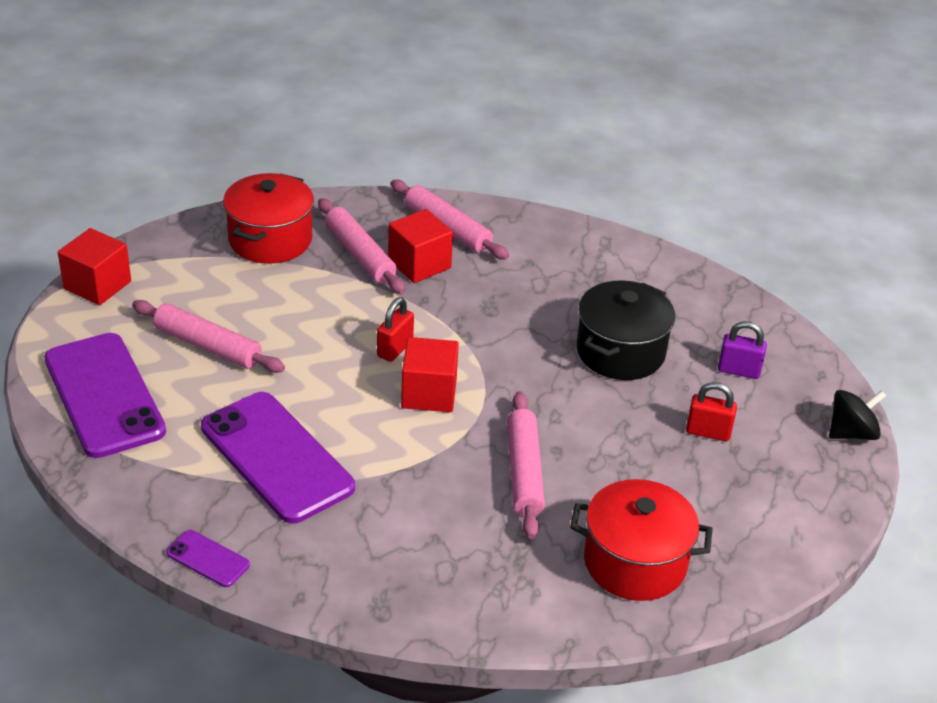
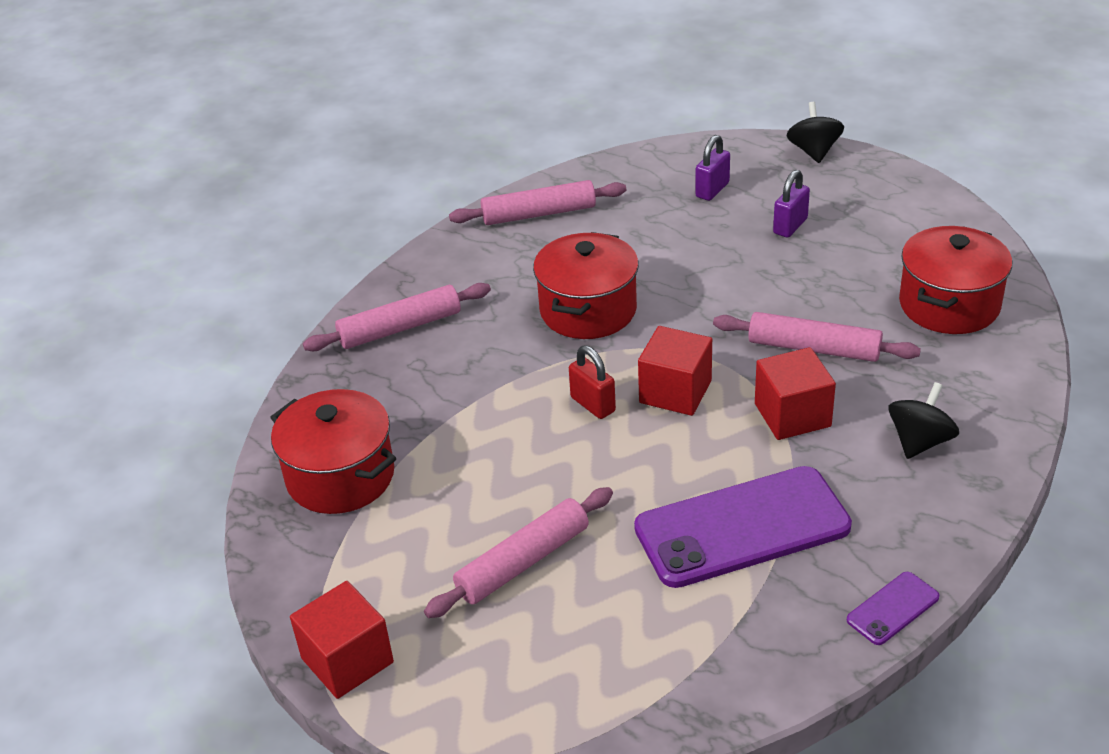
camera: 65 degrees left, 0 degrees up
purple phone [44,333,166,458] -> none
pink rolling pin [318,198,405,294] -> pink rolling pin moved to [449,180,626,225]
red cube [388,209,453,283] -> red cube moved to [755,347,836,440]
black pot [577,281,675,380] -> none
red padlock [686,382,737,441] -> purple padlock [773,170,810,237]
none -> red pot [533,232,639,339]
none -> black spinning top [888,382,959,459]

